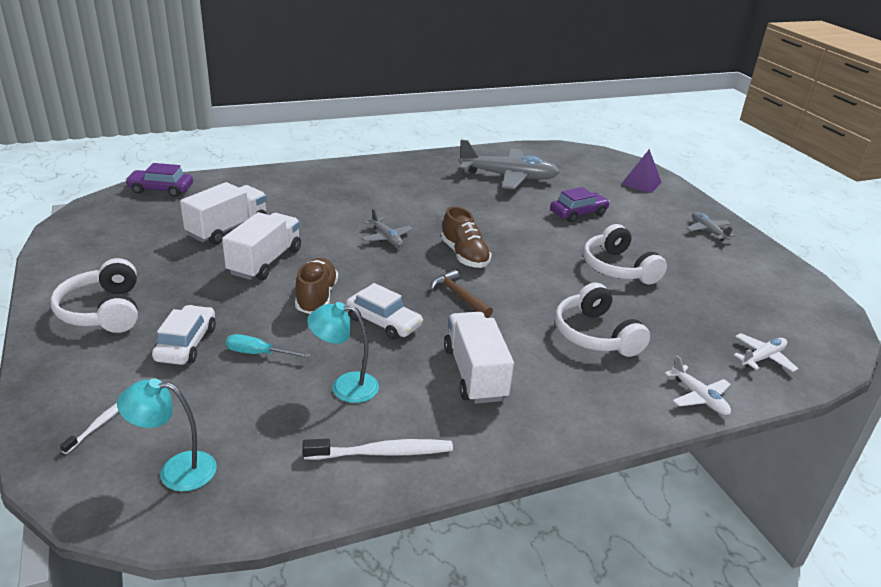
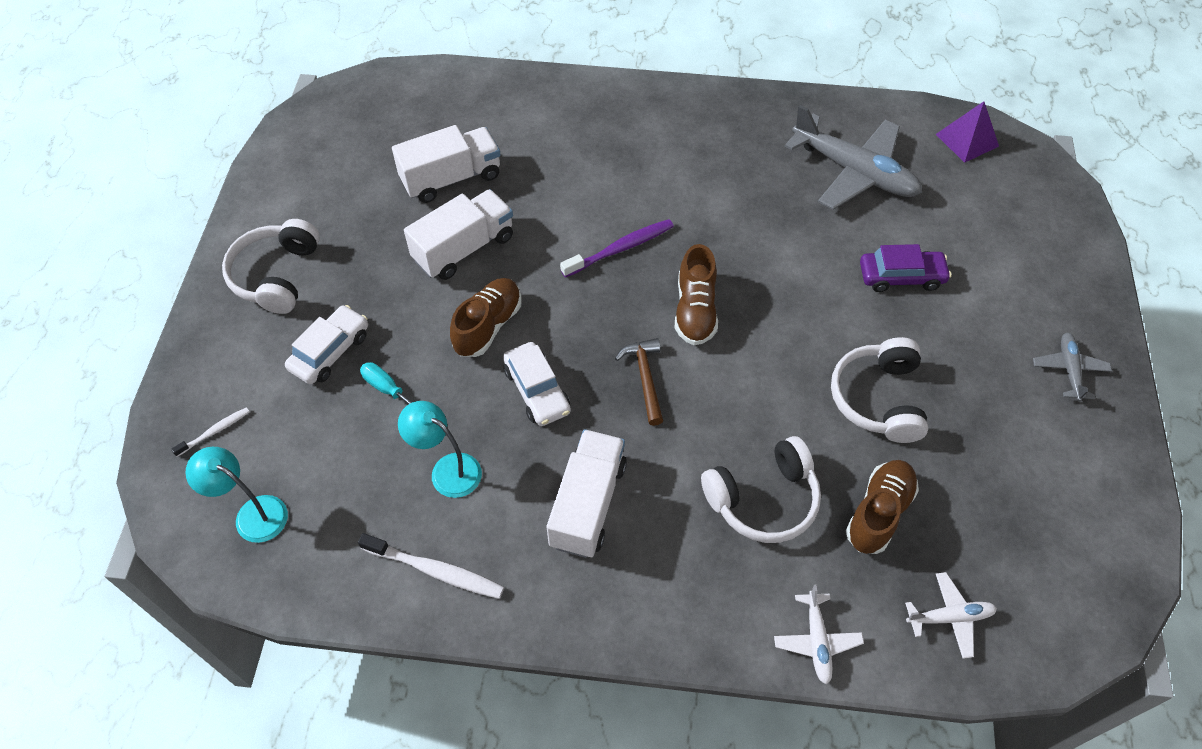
camera: 30 degrees right, 25 degrees up
purple car [125,163,193,197] -> none
grey plane [361,209,413,247] -> purple toothbrush [560,219,674,278]
white headphones [555,283,650,357] -> white headphones turned 120 degrees counterclockwise [701,436,821,543]
purple pyramid [621,149,662,193] -> purple pyramid moved to [936,101,999,163]
none -> brown shoe [846,460,919,554]

